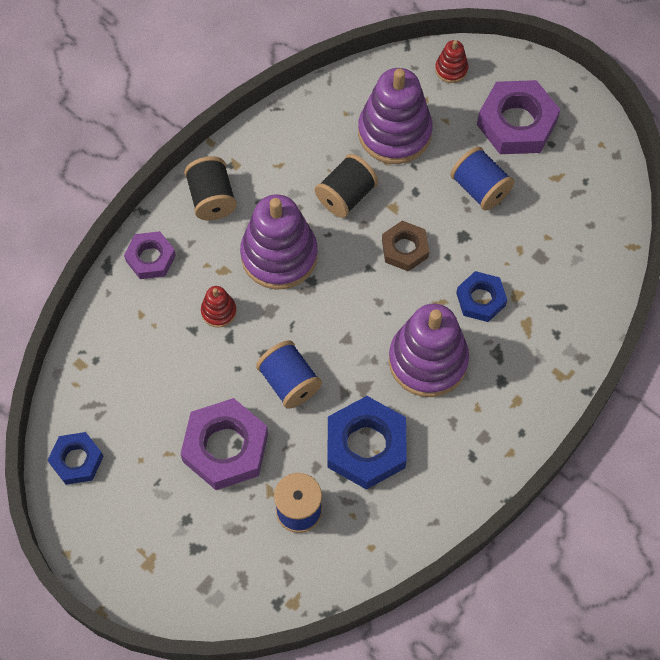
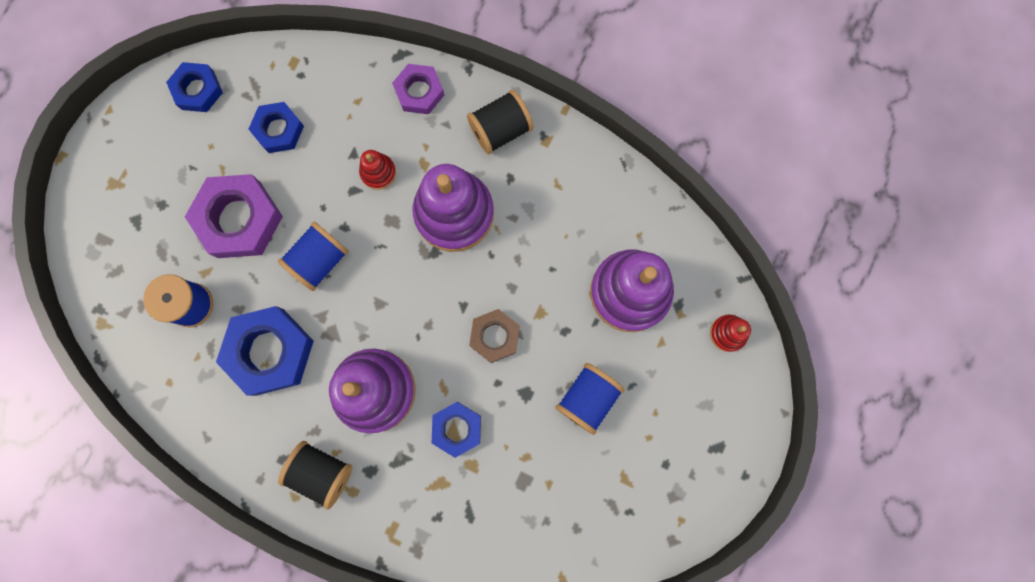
camera: 75 degrees right, 15 degrees up
black spool [315,154,378,218] -> black spool moved to [278,441,352,510]
purple nut [477,80,561,154] -> none
none -> blue nut [249,102,304,153]

